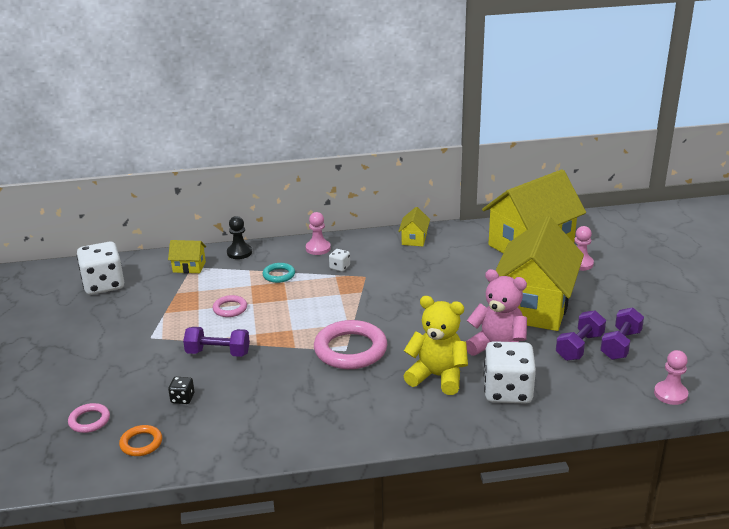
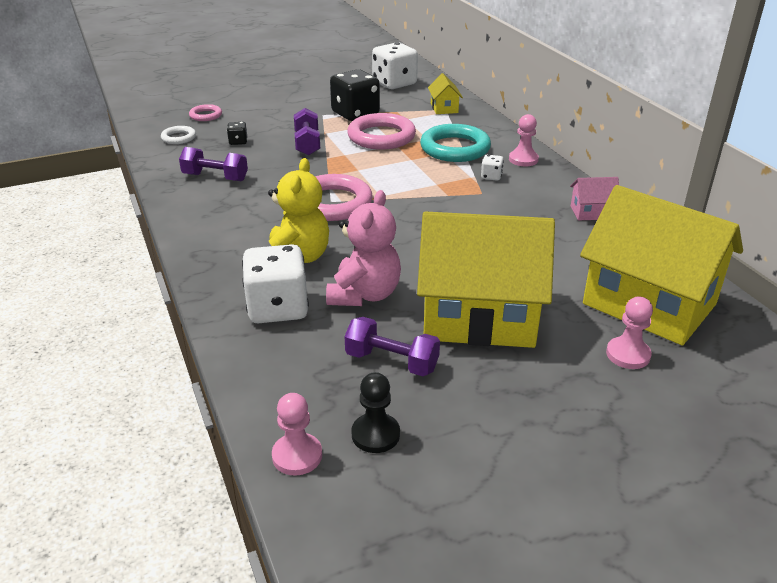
camera: 75 degrees right, 5 degrees up
orange ring [119,425,162,456] -> white ring [161,126,196,144]
pink ring [213,295,247,317] -> pink ring [347,113,416,150], size x1.98
black pawn [227,216,252,259] -> black pawn moved to [352,372,400,453]
turquoise ring [263,263,295,283] -> turquoise ring [420,124,491,162], size x1.98
yellow house [398,207,430,246] -> pink house [570,177,619,221]
purple dumbbell [600,307,644,360] -> purple dumbbell moved to [179,147,248,182]
none -> black dice [330,69,380,121]

